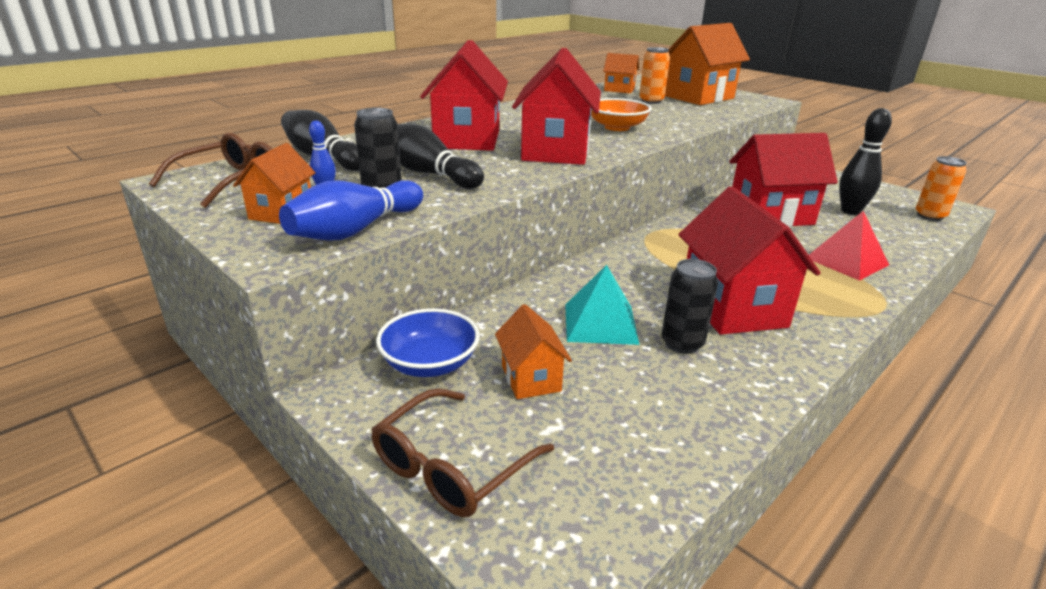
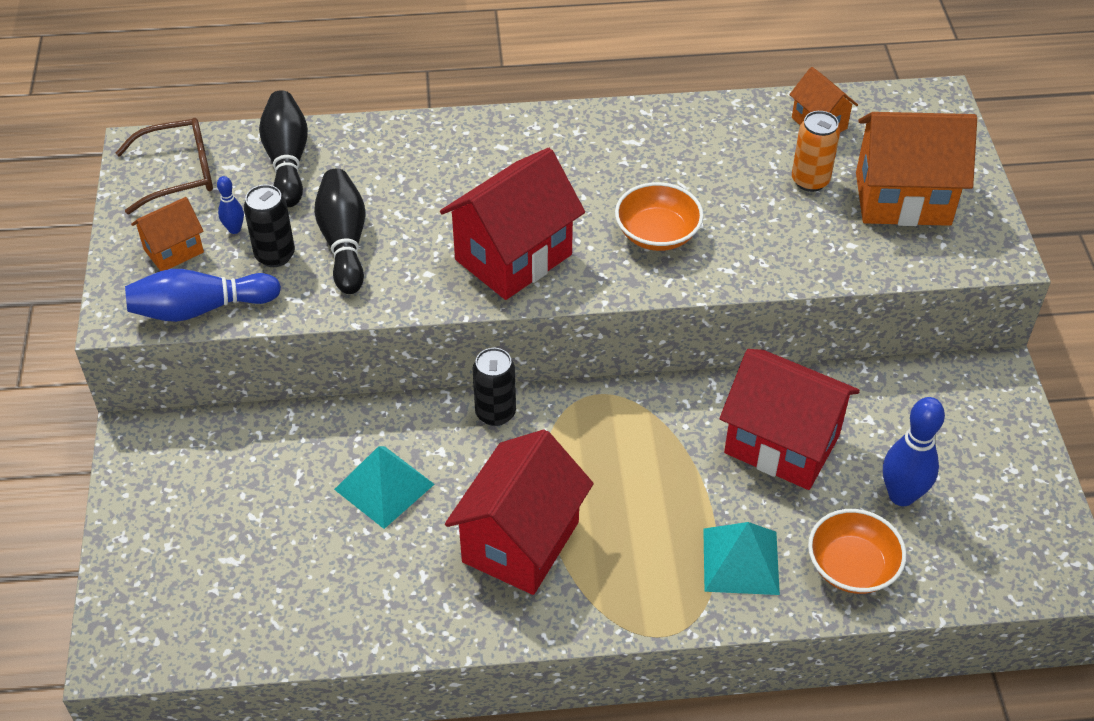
camera: 40 degrees right, 20 degrees up
brown glasses [371,388,554,517] -> none
blue bowl [376,308,480,377] -> none
red house [420,40,508,151] -> none
orange house [495,304,572,399] -> none
black can [662,259,718,354] -> black can moved to [472,348,516,426]
red pyramid [809,211,889,281] -> turquoise pyramid [703,522,780,595]
black bowling pin [839,108,892,215] -> blue bowling pin [883,397,945,506]
orange can [916,156,967,221] -> none
none -> orange bowl [808,509,906,594]

